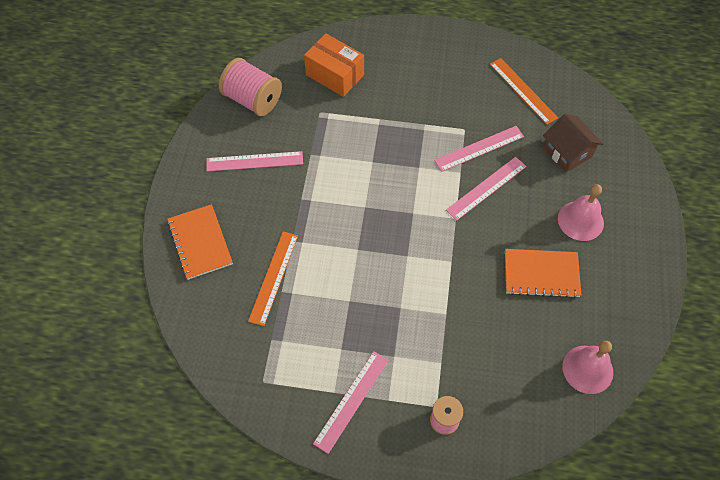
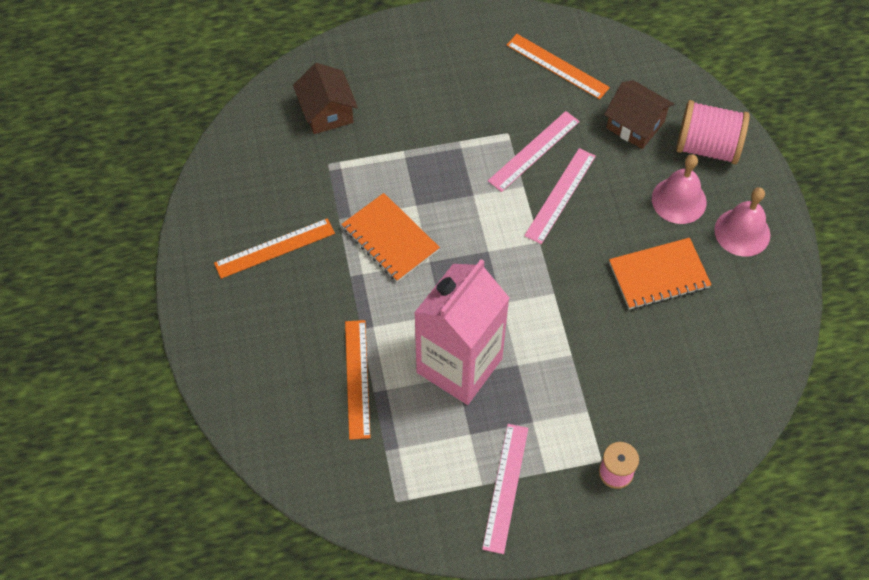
camera: 20 degrees left, 0 degrees up
orange notebook [167,204,233,280] -> orange notebook moved to [341,193,440,282]
pink ruler [207,151,303,171] -> orange ruler [214,218,335,279]
pink spool [219,58,282,116] -> pink spool moved to [676,100,750,164]
orange box [304,33,364,97] -> brown house [293,63,358,134]
pink bell [562,341,613,394] -> pink bell moved to [714,187,771,257]
none -> pink carton [414,259,509,405]

